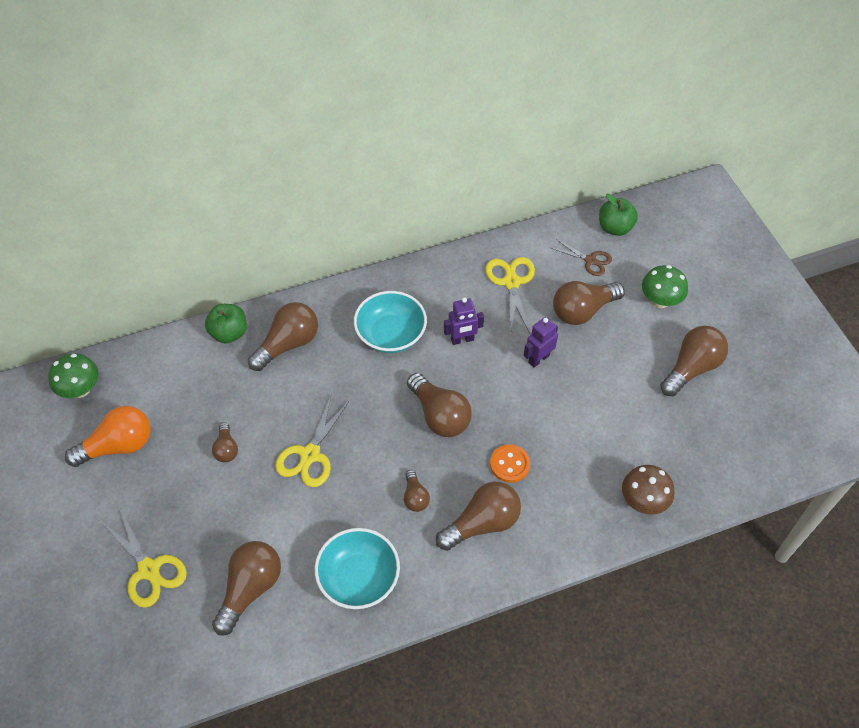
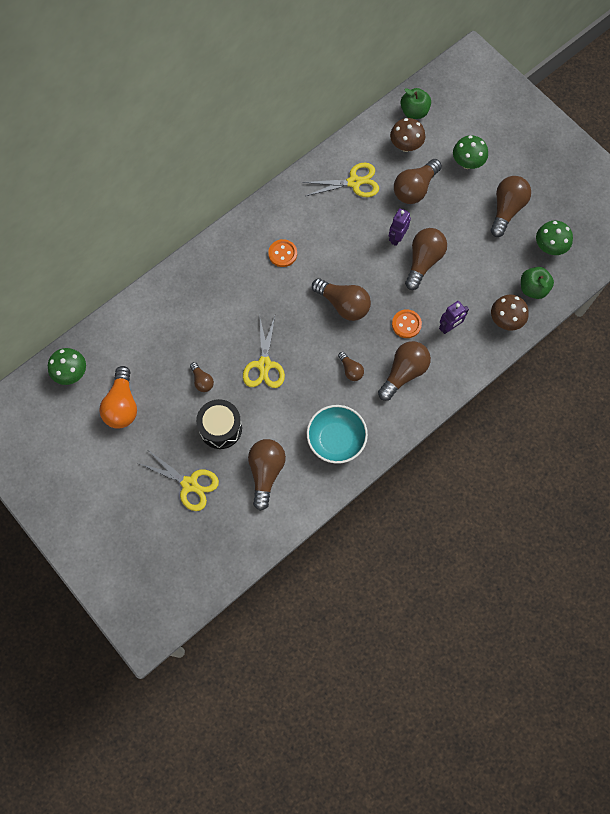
camera: 20 degrees left, 15 degrees up
orange light bulb [65,406,151,467] -> orange light bulb turned 135 degrees clockwise [99,366,137,429]
green apple [205,304,247,343] -> green apple moved to [521,267,554,299]
brown light bulb [248,302,318,371] -> brown light bulb moved to [405,228,447,290]
turquoise bowl [354,291,427,353] -> orange button [268,239,297,267]
purple robot [444,297,484,345] -> purple robot moved to [439,301,469,334]
yellow scissors [485,257,535,335] -> yellow scissors turned 105 degrees clockwise [303,163,379,197]
brown scissors [551,239,612,276] -> brown mushroom [390,118,425,152]
none -> black drum [196,399,242,449]
none -> green mushroom [536,221,573,255]

